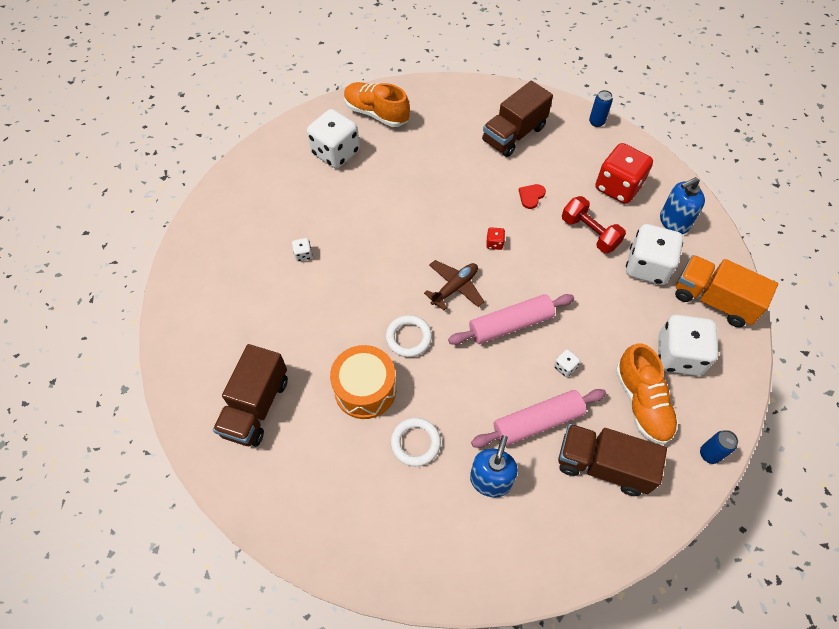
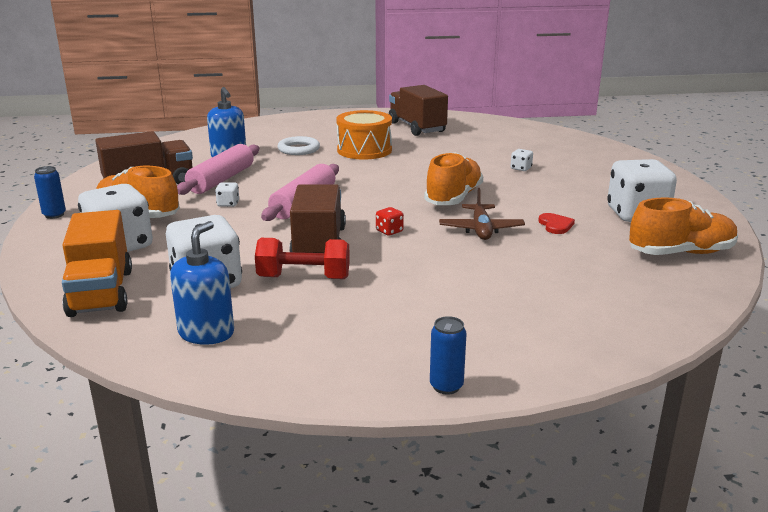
camera: 135 degrees right, 35 degrees down
white ring [386,315,432,357] -> none
brown plane [424,260,484,311] -> brown plane moved to [439,188,525,240]
brown truck [482,81,553,157] -> brown truck moved to [289,185,346,253]
red heart [519,184,546,209] -> red heart moved to [538,213,575,234]
red dice [595,143,653,204] -> none
orange truck [675,255,778,327] -> orange truck turned 90 degrees clockwise [62,210,132,317]
none -> orange shoe [424,152,483,205]

